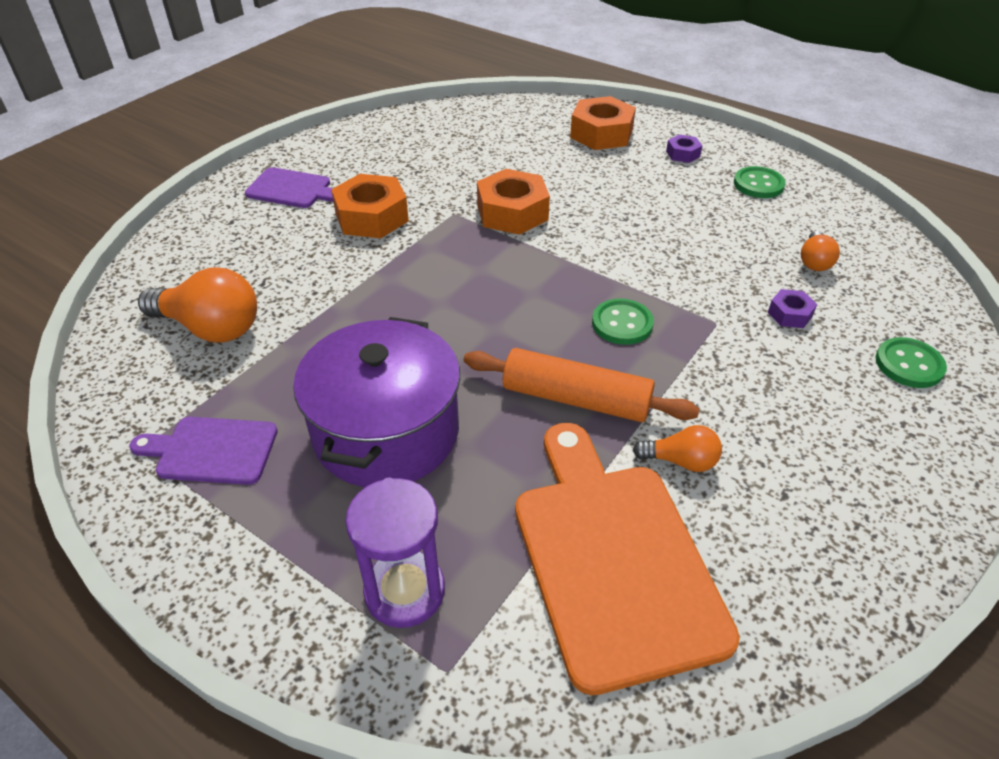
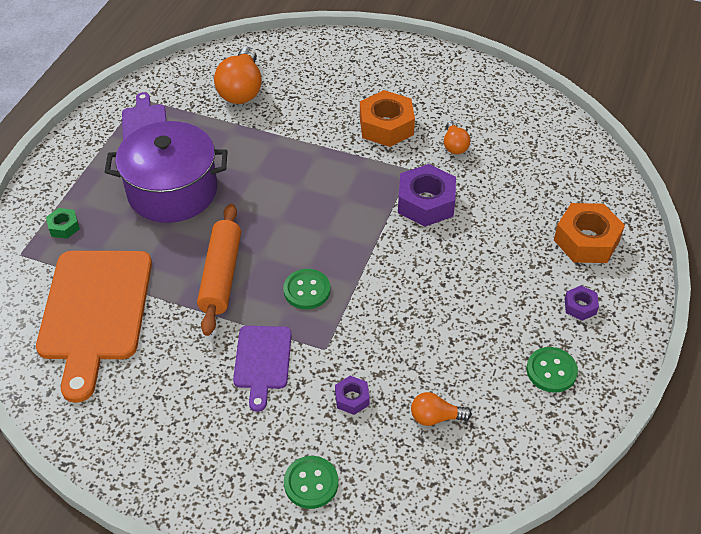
camera: 75 degrees right, 5 degrees up
purple cutting board [245,167,333,208] -> purple cutting board moved to [233,326,292,412]
purple hourglass [345,477,445,628] -> green nut [46,208,80,239]
orange nut [477,169,550,235] -> purple nut [398,164,456,227]
orange cutting board [515,423,740,695] -> orange cutting board turned 120 degrees clockwise [36,251,152,403]
orange light bulb [633,425,722,472] -> orange light bulb moved to [444,121,470,154]

